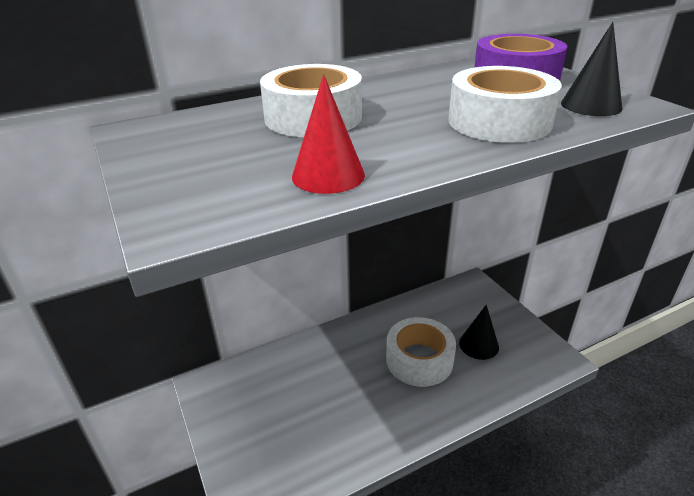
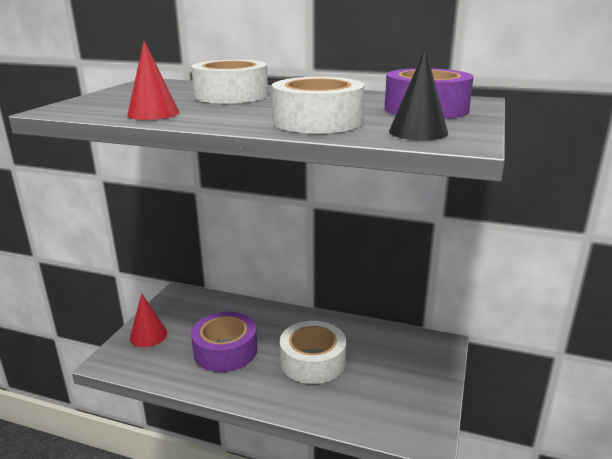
camera: 45 degrees right, 10 degrees down
black cone [459,305,499,360] -> none
none -> red cone [130,293,167,347]
none -> purple tape [191,312,257,372]

